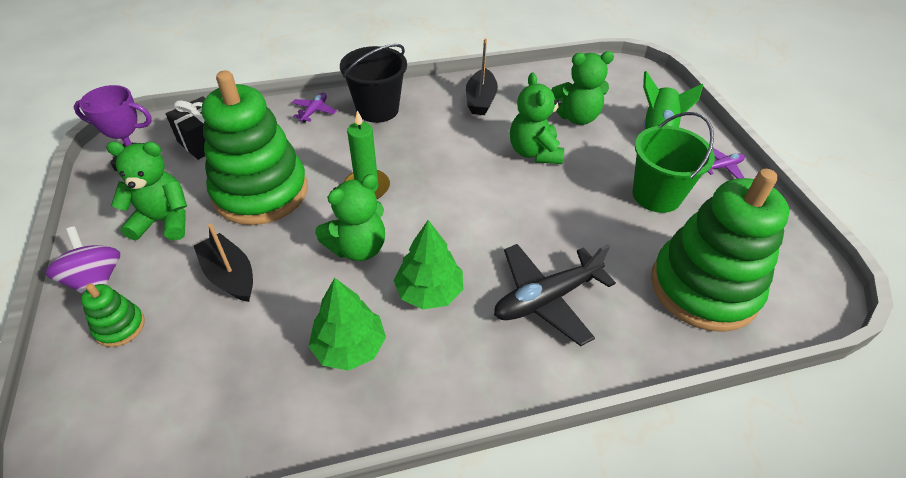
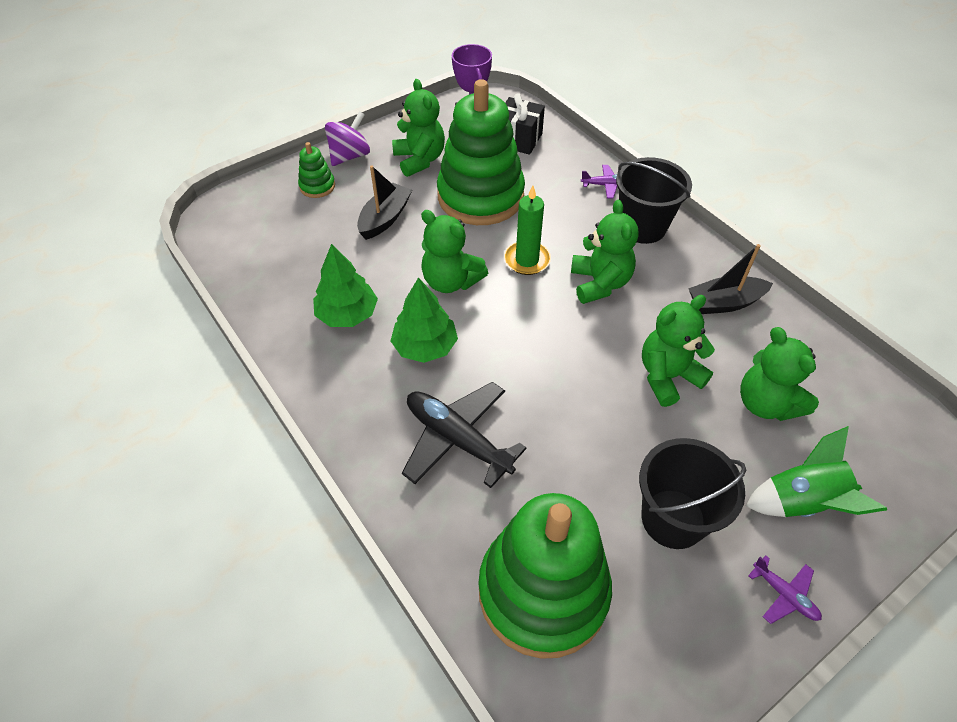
camera: 70 degrees right, 5 degrees up
green bucket [632,112,715,213] -> black bucket [639,438,746,549]
none -> green teddy bear [571,200,639,304]

